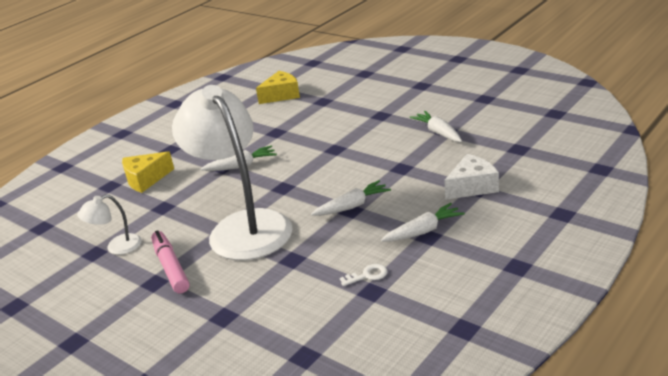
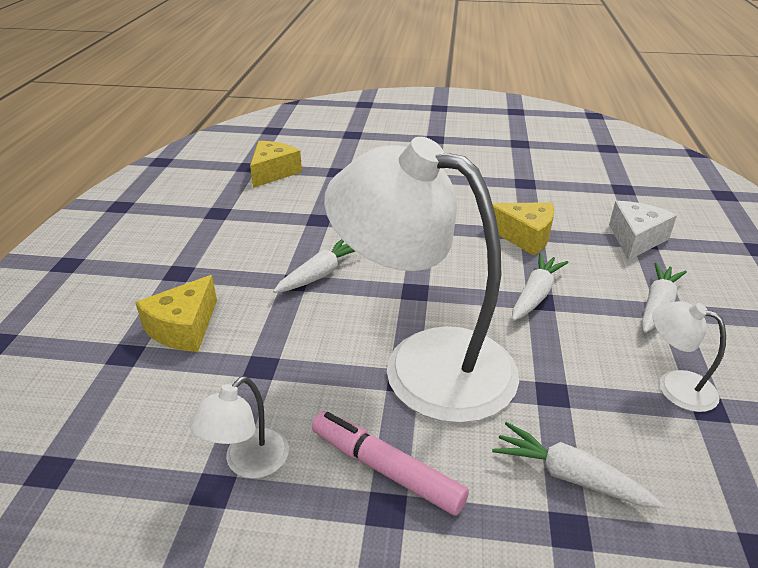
camera: 35 degrees left, 5 degrees up
white key [340,264,387,286] -> white lamp [652,301,726,412]
white carrot [409,111,462,142] -> white carrot moved to [492,422,663,508]
none -> yellow cheese [492,202,554,256]

